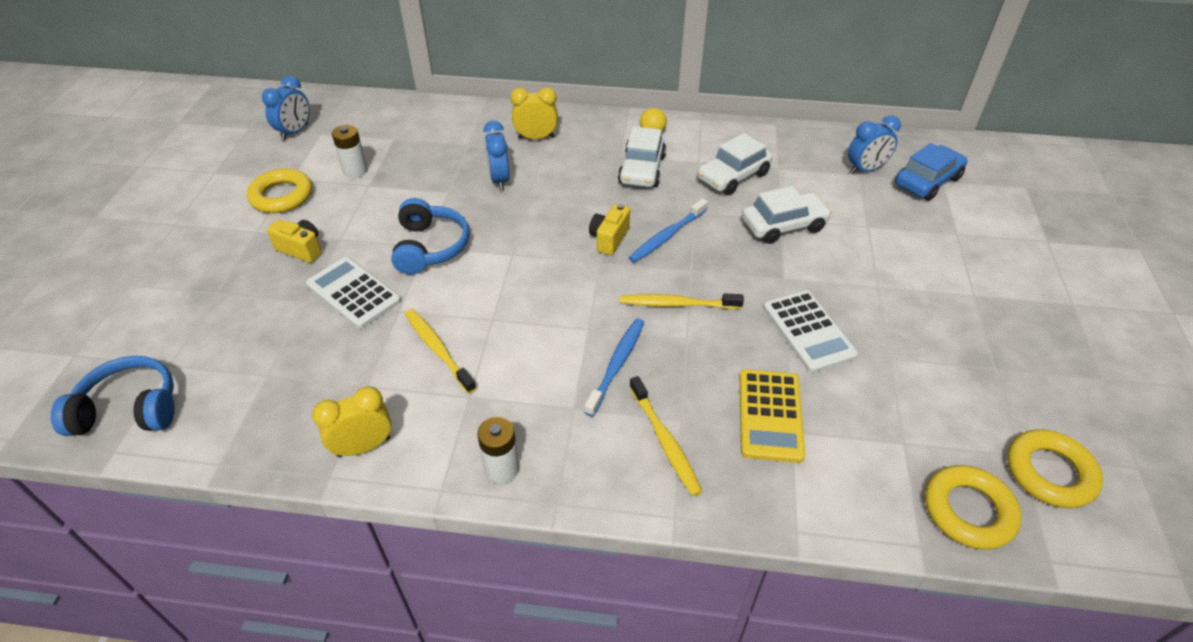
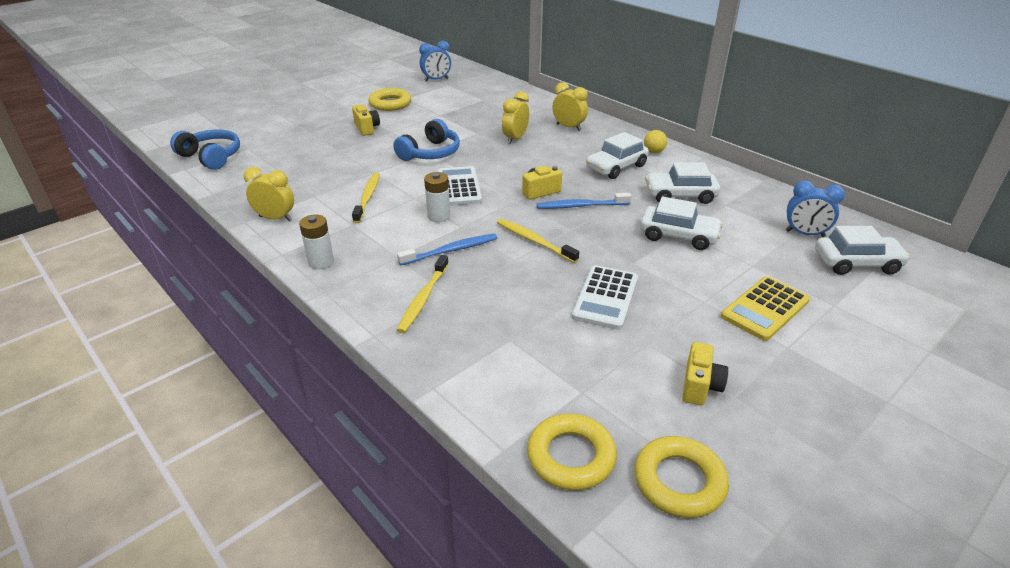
camera: 40 degrees right, 10 degrees down
white calculator [306,257,401,329] -> white calculator moved to [437,166,482,206]
white battery [332,125,368,178] -> white battery moved to [424,172,450,222]
blue clock [484,121,510,190] -> yellow clock [502,91,529,144]
yellow calculator [740,369,805,463] -> yellow calculator moved to [721,276,810,341]
blue car [895,143,968,201] -> white car [815,226,911,275]
none -> yellow camera [682,342,728,406]

